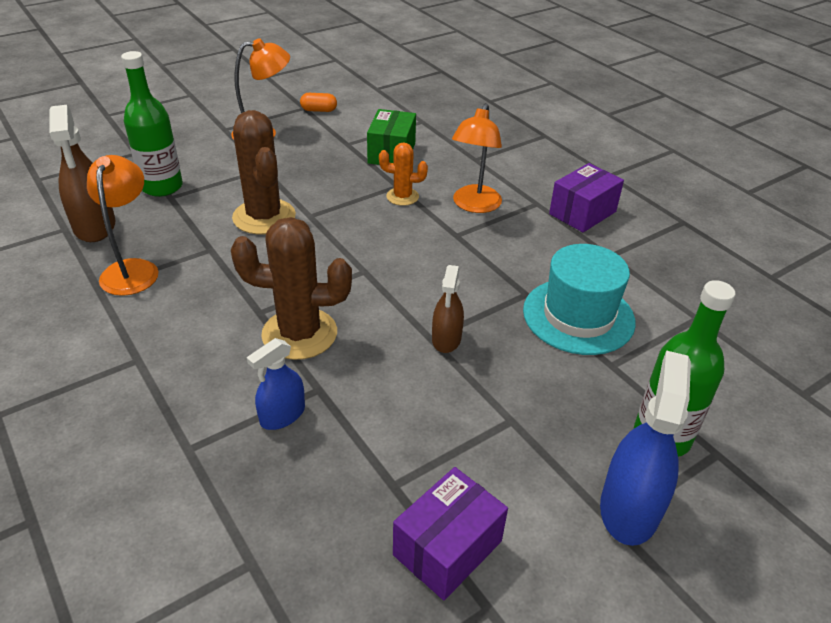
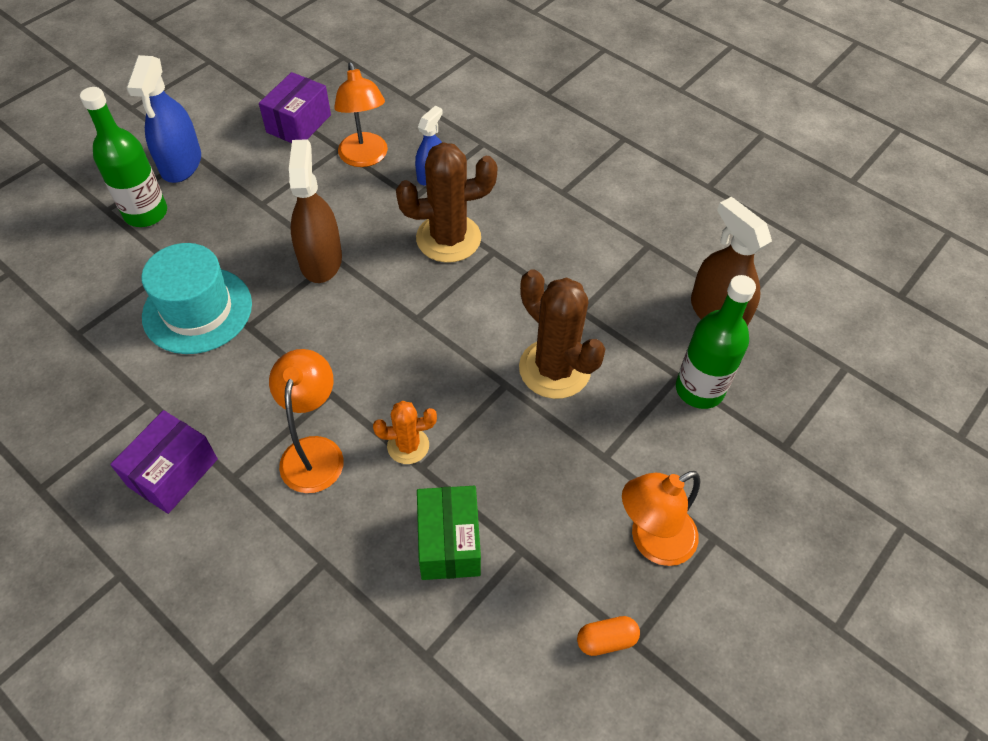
camera: 165 degrees right, 15 degrees up
orange lamp [87,155,158,296] -> orange lamp moved to [334,62,388,167]
brown spray bottle [432,265,464,353] -> brown spray bottle [289,139,342,283], size x1.65

